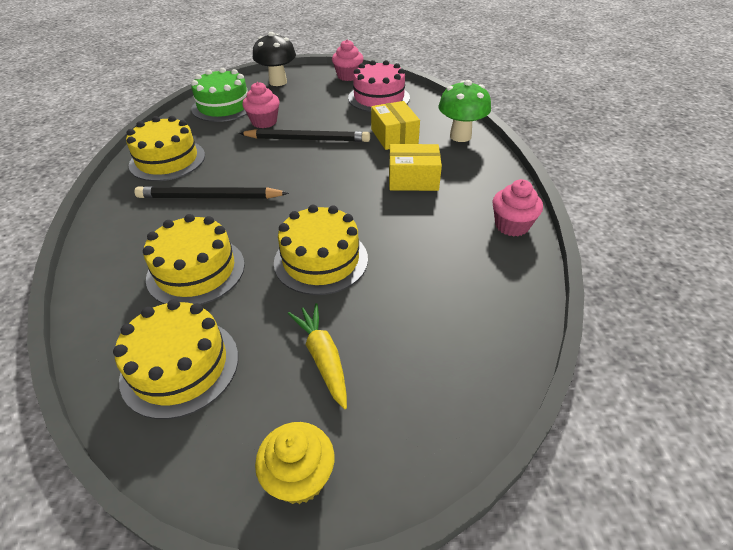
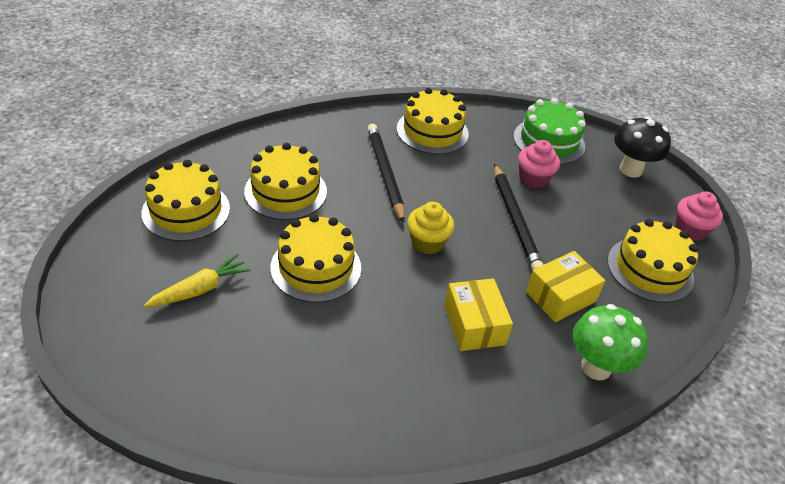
camera: 70 degrees right, 0 degrees up
yellow cupcake [255,422,334,504] -> yellow cupcake moved to [407,202,455,254]
pink cake [348,60,410,112] -> yellow cake [607,219,699,303]
pink cupcake [493,179,543,237] -> none

